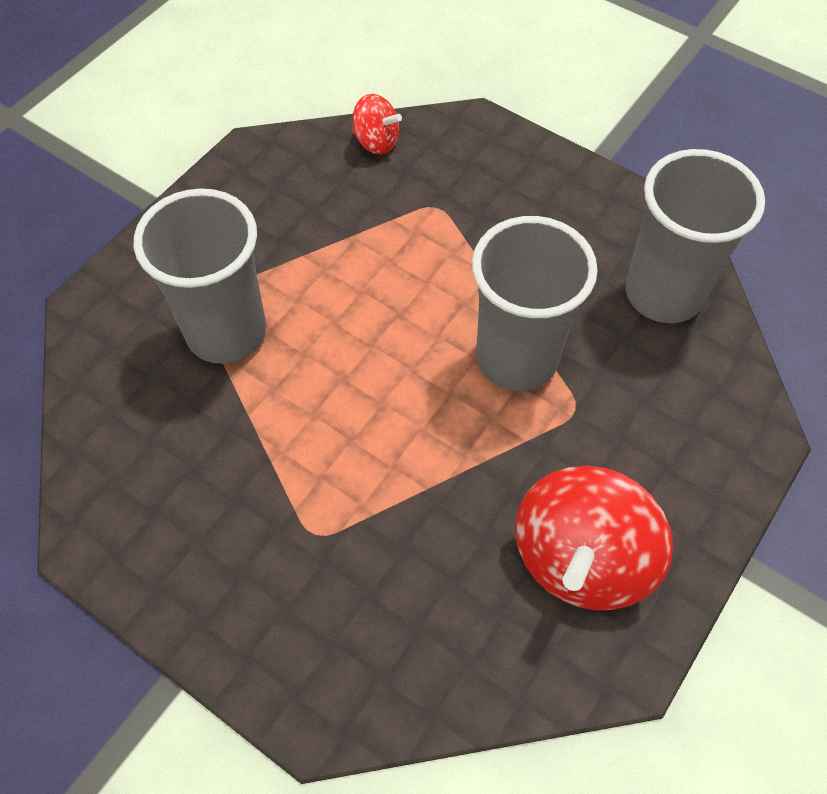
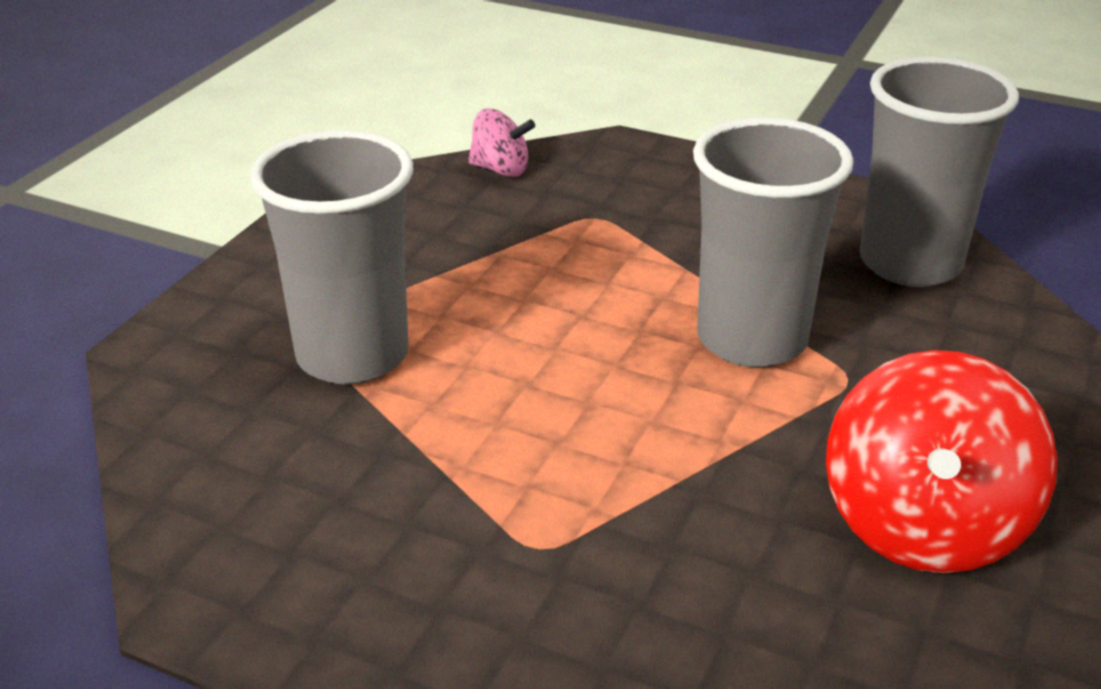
camera: 10 degrees left, 25 degrees down
red spinning top [352,94,402,155] -> pink spinning top [468,108,535,177]

